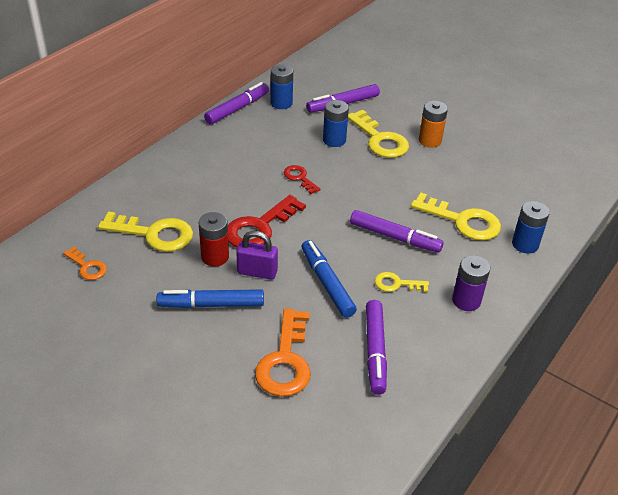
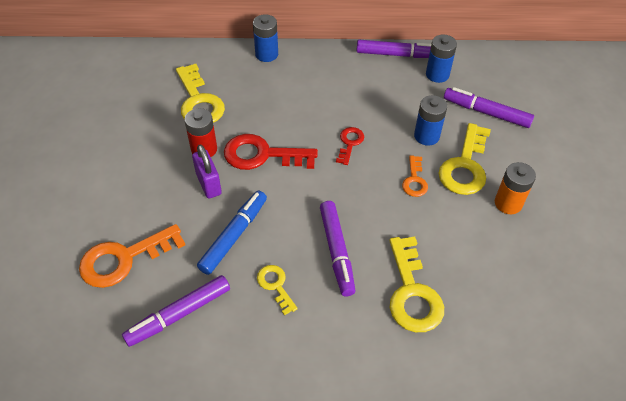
camera: 55 degrees right, 10 degrees up
orange key [63,247,107,280] -> orange key moved to [402,156,428,197]
blue marker [157,289,264,308] -> none
purple battery [452,255,490,311] -> none
blue battery [512,201,550,253] -> blue battery moved to [253,14,278,62]

